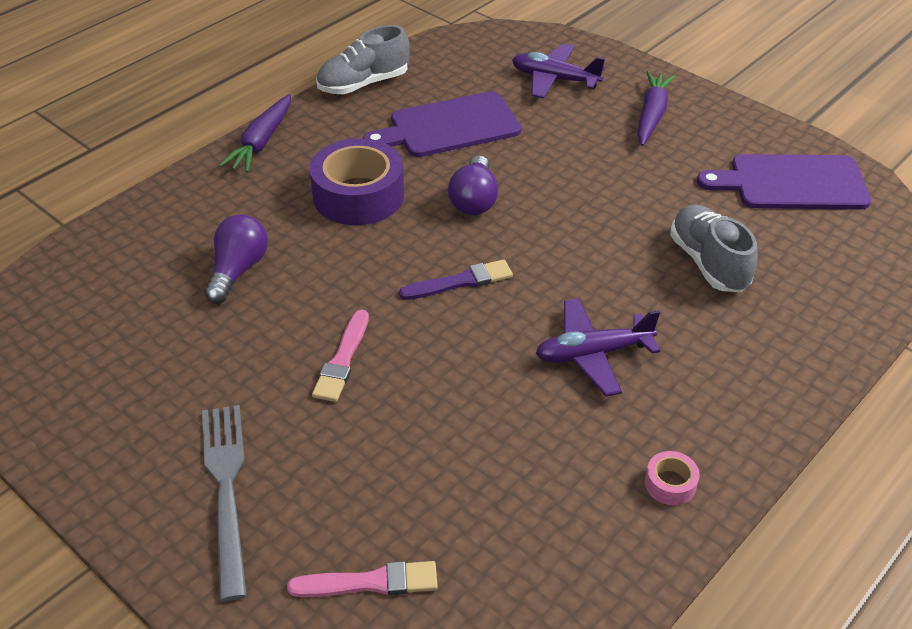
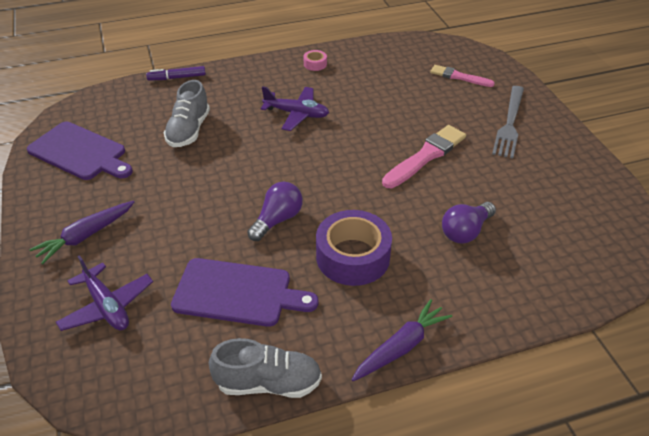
camera: 150 degrees left, 0 degrees up
pink brush [312,310,369,402] -> pink brush [382,125,466,188], size x1.56
purple brush [399,259,513,300] -> none
none -> purple marker [146,66,206,81]

